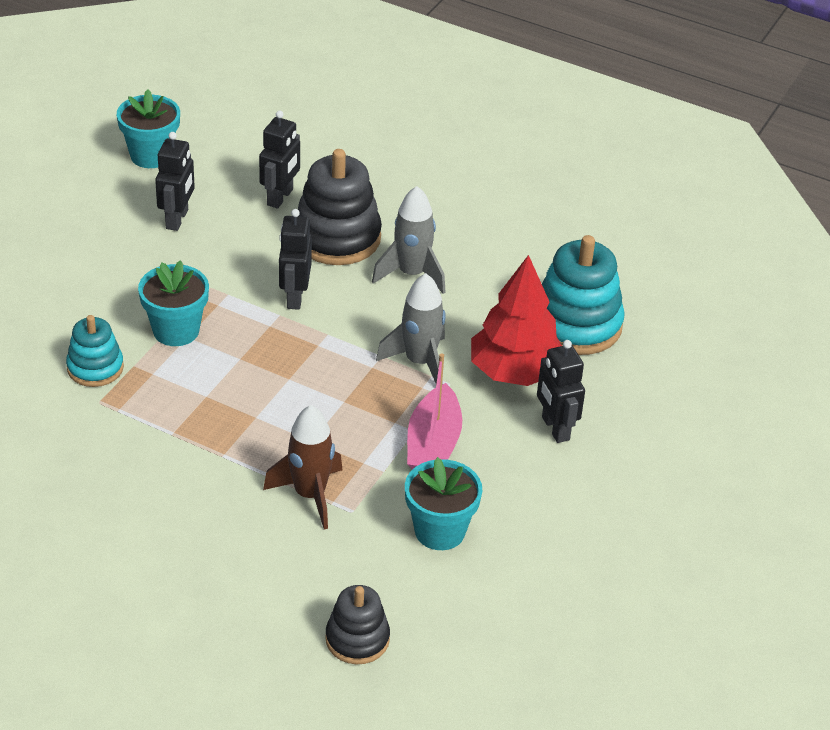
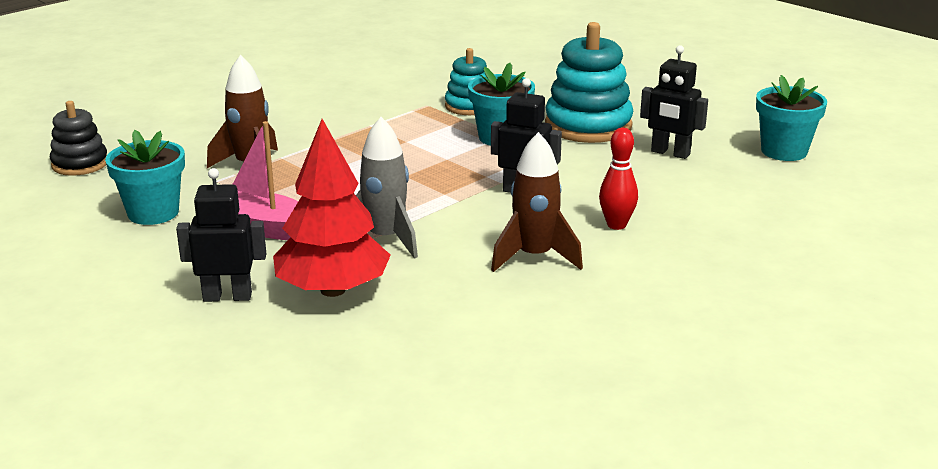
camera: 110 degrees right, 15 degrees down
black robot [259,111,300,209] -> none
black stacking toy [298,149,382,265] -> red bowling pin [599,128,638,230]
grey rocket [372,186,445,294] -> brown rocket [491,132,583,272]
turquoise stacking toy [542,235,625,355] -> turquoise stacking toy moved to [545,22,633,143]

